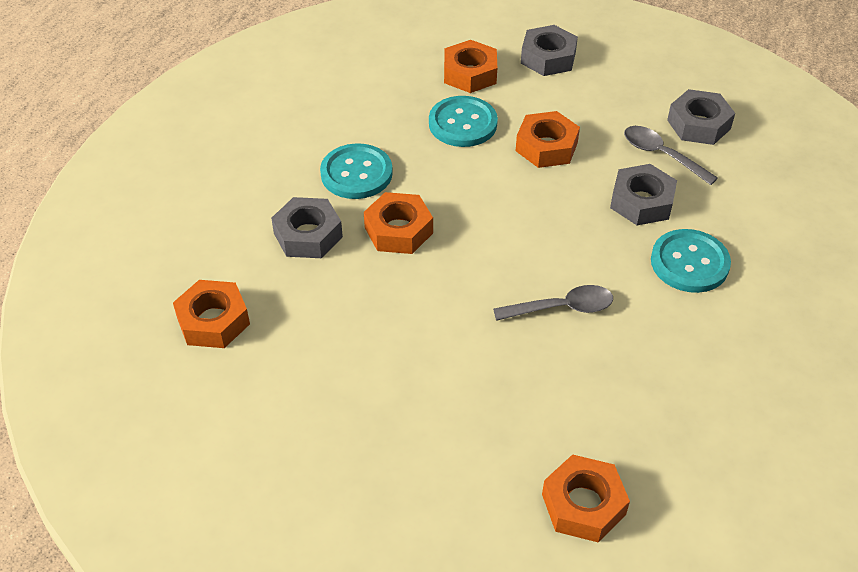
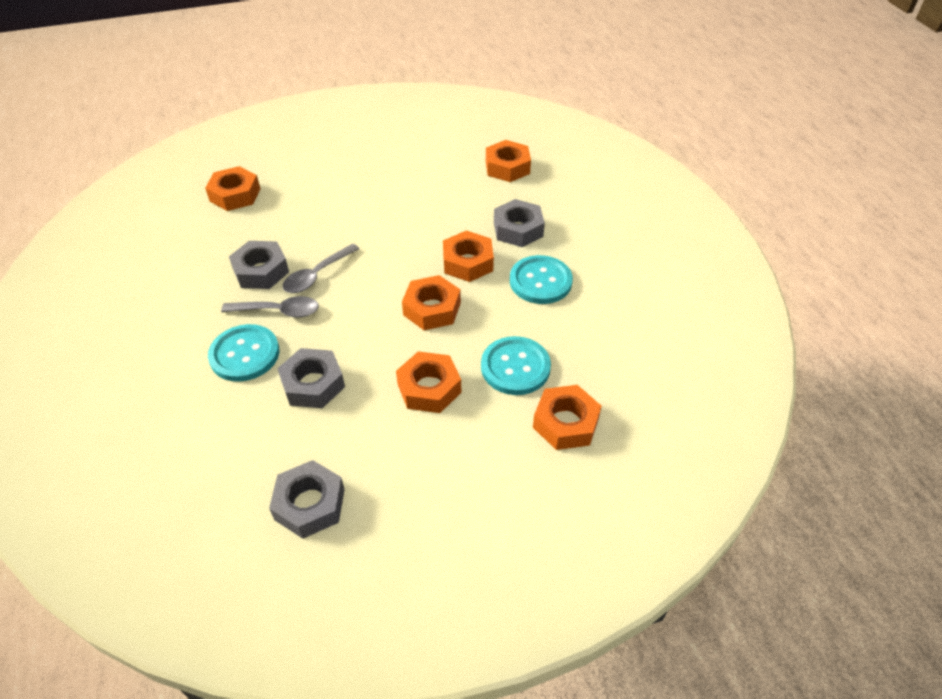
camera: 140 degrees right, 0 degrees up
grey nut [521,25,578,76] -> grey nut moved to [229,241,289,289]
grey spoon [624,126,718,185] -> grey spoon moved to [221,296,319,318]
none -> orange nut [402,275,461,330]

